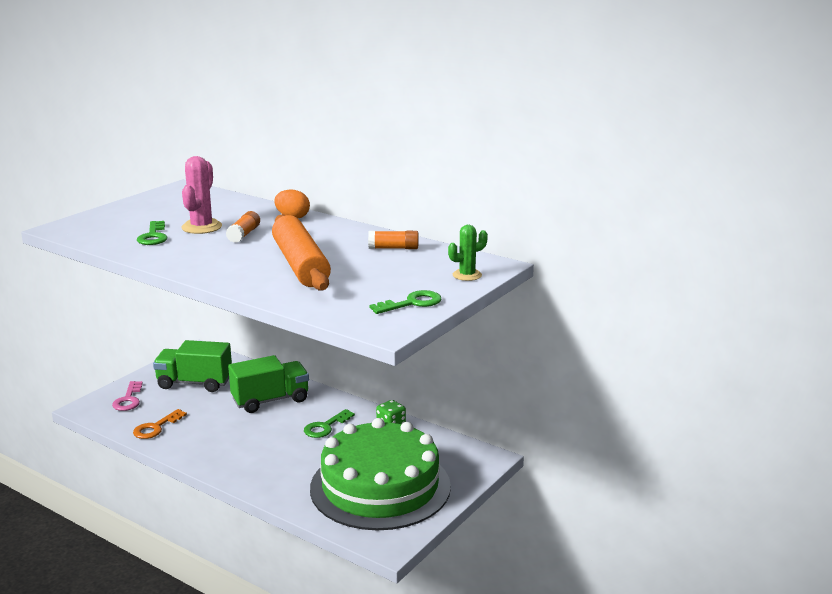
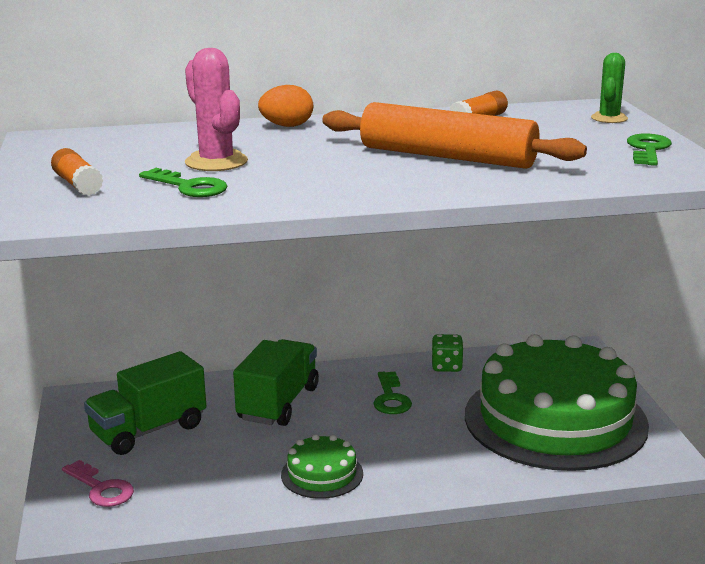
camera: 45 degrees left, 0 degrees up
orange key [133,409,187,439] -> none
orange glue stick [226,211,260,243] -> orange glue stick moved to [51,148,103,195]
none -> green cake [281,434,363,499]

